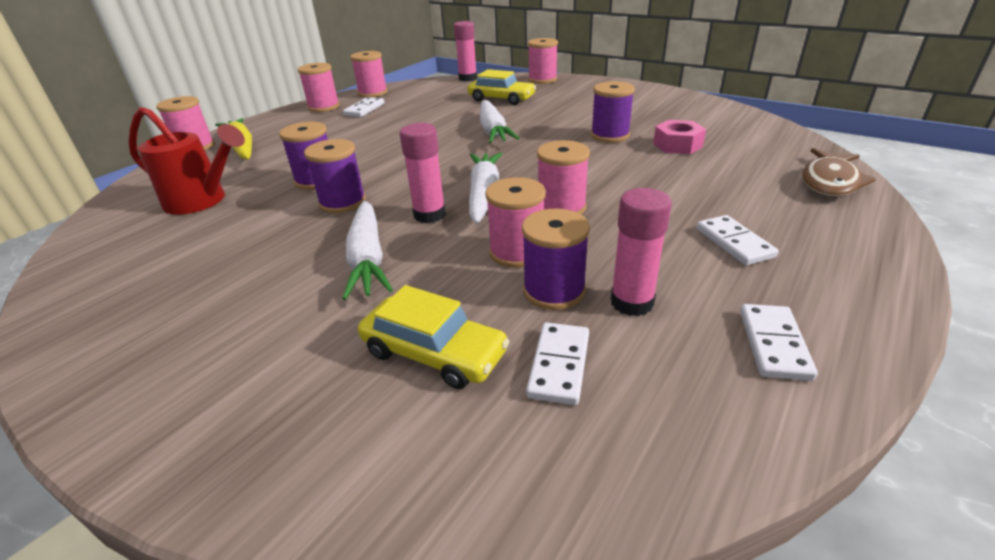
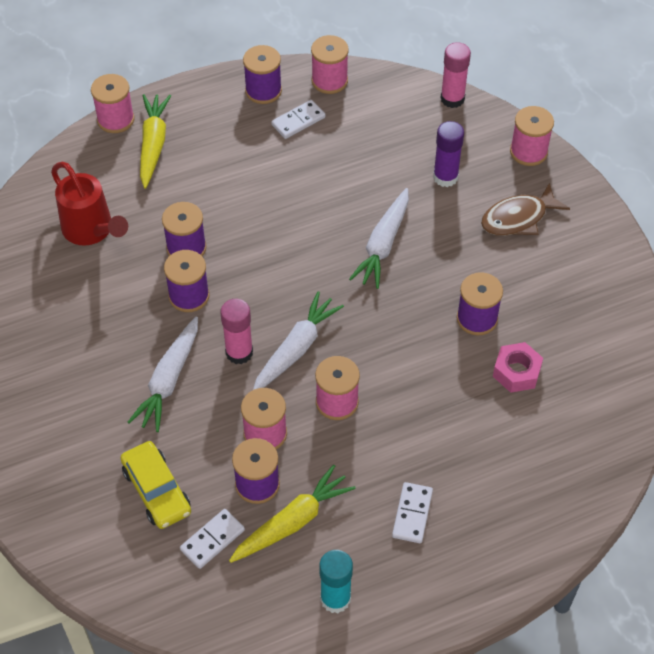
camera: 30 degrees right, 20 degrees up
pink spool [298,63,340,112] -> purple spool [243,45,282,104]
yellow car [468,69,536,105] -> purple glue stick [433,121,464,187]
pink glue stick [611,188,672,316] -> yellow carrot [229,465,356,563]
white domino [740,304,818,381] -> turquoise glue stick [320,550,353,613]
brown fish [802,148,876,197] -> brown fish moved to [481,183,570,236]

